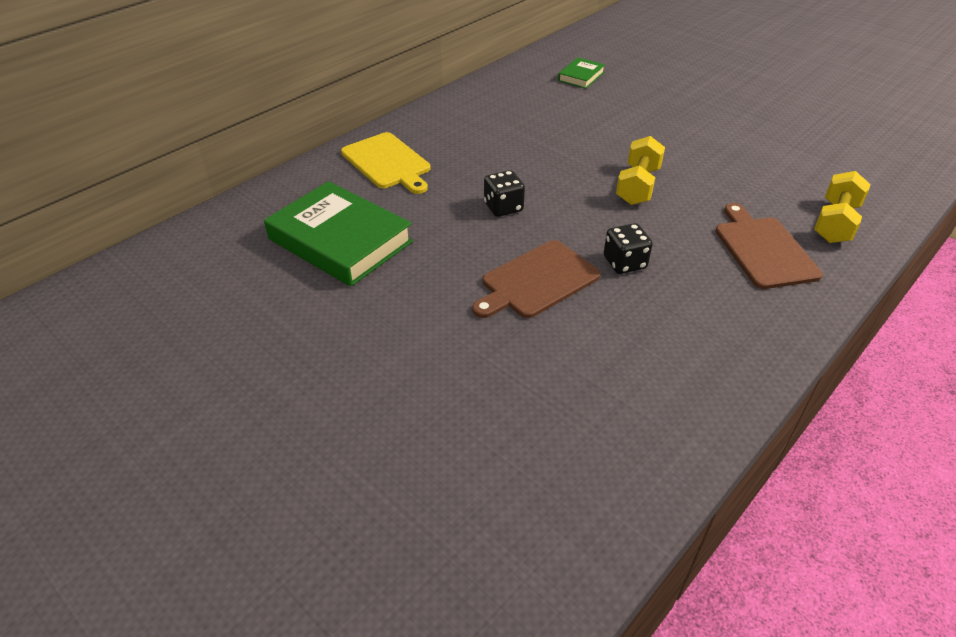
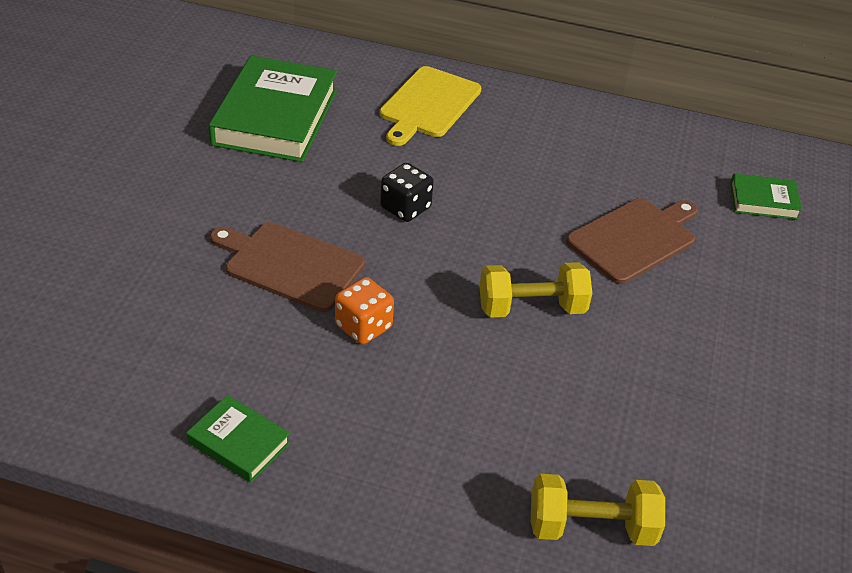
camera: 60 degrees right, 0 degrees up
black dice [604,223,653,274] -> orange dice [335,277,394,345]
brown cutting board [715,203,823,289] -> brown cutting board moved to [566,198,698,284]
none -> green book [186,395,290,483]

